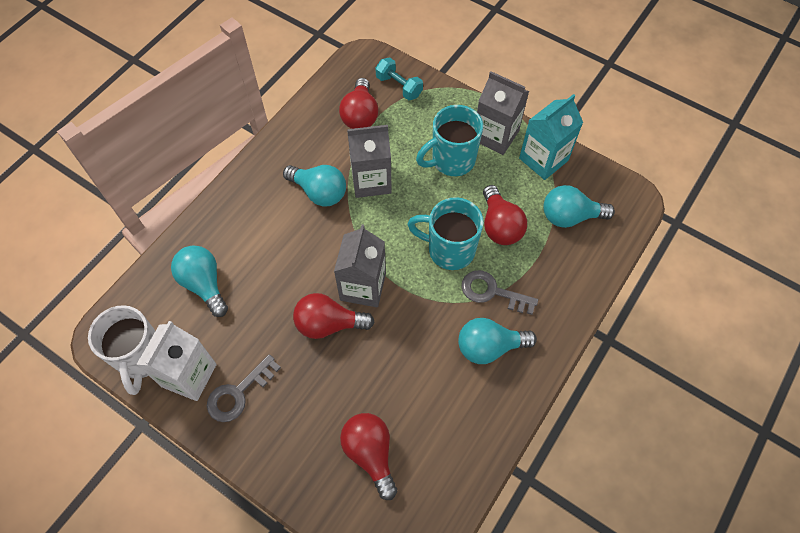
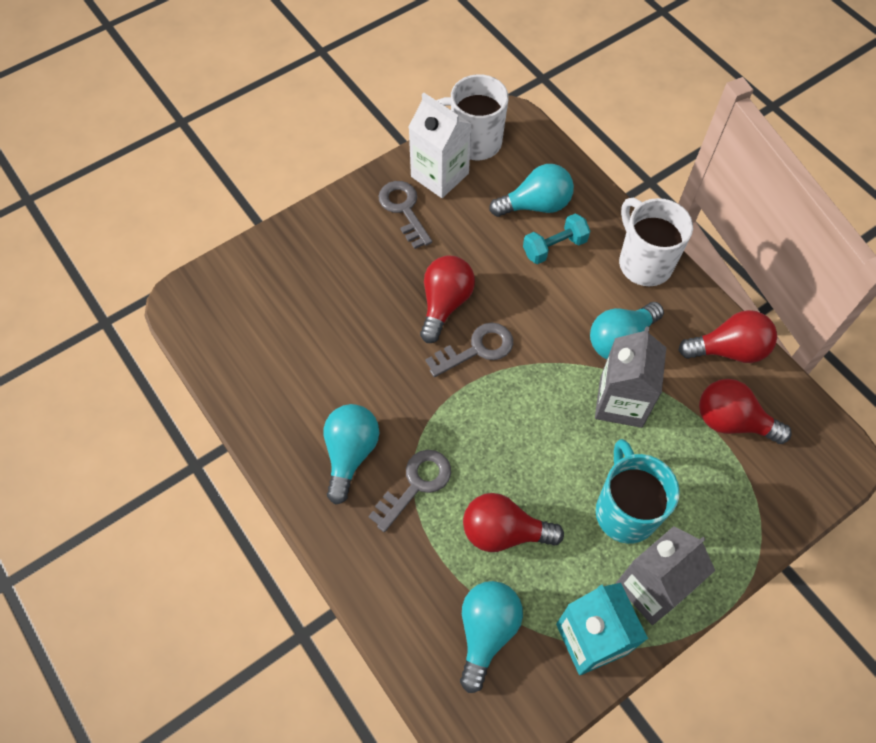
camera: 110 degrees right, 0 degrees up
grey carton [334,224,386,307] -> grey key [425,323,513,377]
red light bulb [340,413,397,500] -> red light bulb moved to [678,310,777,363]
turquoise dumbbell [376,58,423,100] -> turquoise dumbbell moved to [523,213,590,264]
turquoise mug [407,197,484,270] -> none
none -> white mug [619,198,693,286]

